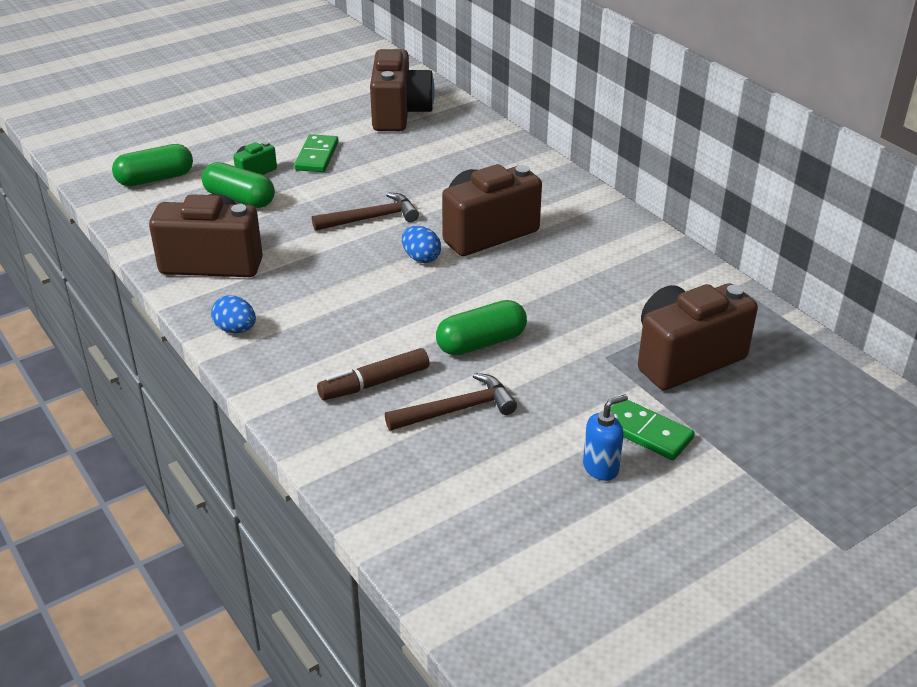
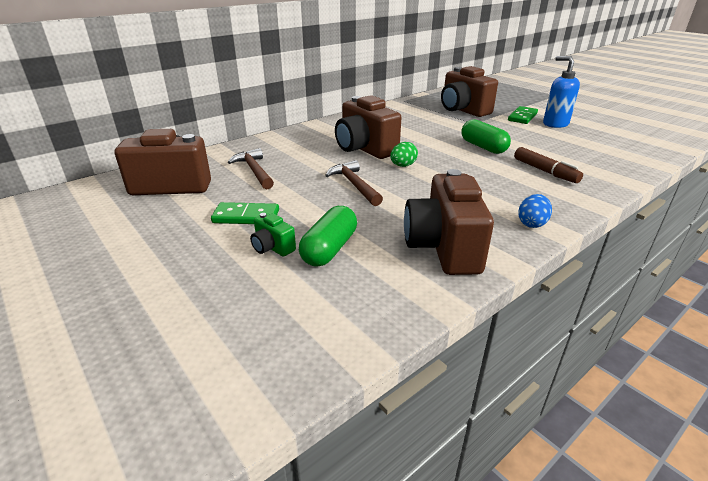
camera: 95 degrees left, 5 degrees down
green capsule [112,144,193,186] -> none
brown hammer [385,373,517,431] -> brown hammer moved to [228,148,274,190]
blue egg [402,226,441,263] -> green egg [390,142,418,167]
blue soap dispenser [583,394,628,481] -> blue soap dispenser [543,56,580,128], size x1.55

